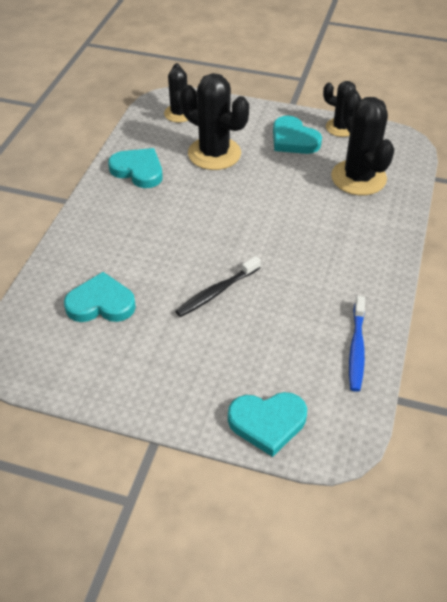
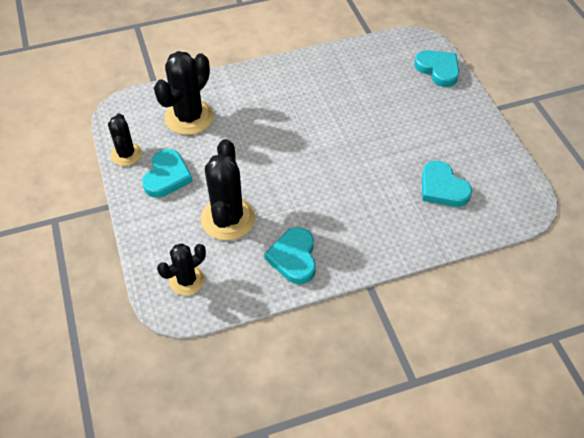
camera: 125 degrees left, 5 degrees up
black toothbrush [175,256,261,317] -> none
blue toothbrush [349,296,365,392] -> none

